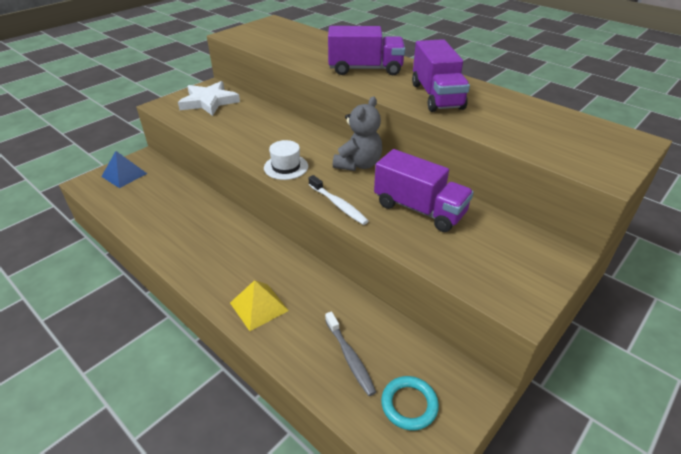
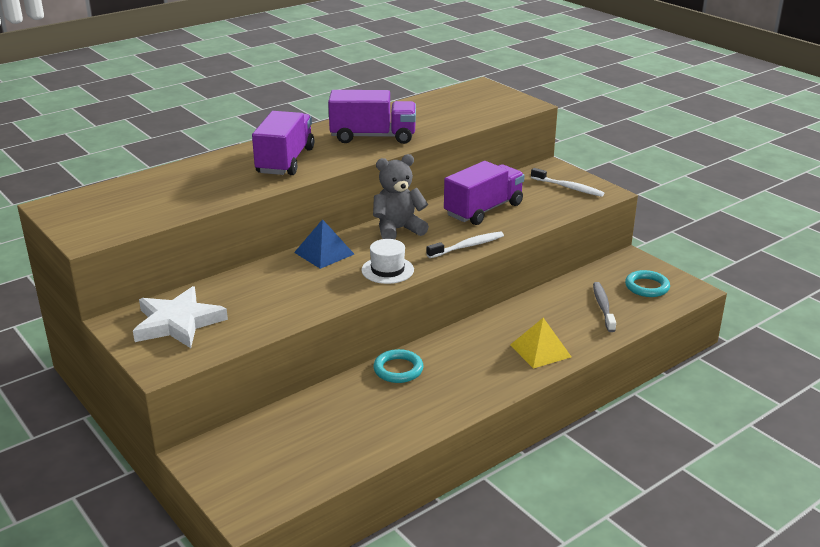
camera: 80 degrees left, 10 degrees down
blue pyramid [101,151,147,188] -> blue pyramid moved to [294,219,354,269]
grey toothbrush [325,311,376,396] -> grey toothbrush turned 75 degrees counterclockwise [593,282,616,332]
grey teddy bear [333,96,382,171] -> grey teddy bear turned 60 degrees counterclockwise [373,154,429,239]
none -> turquoise ring [373,349,424,383]
none -> white toothbrush [531,168,605,197]

